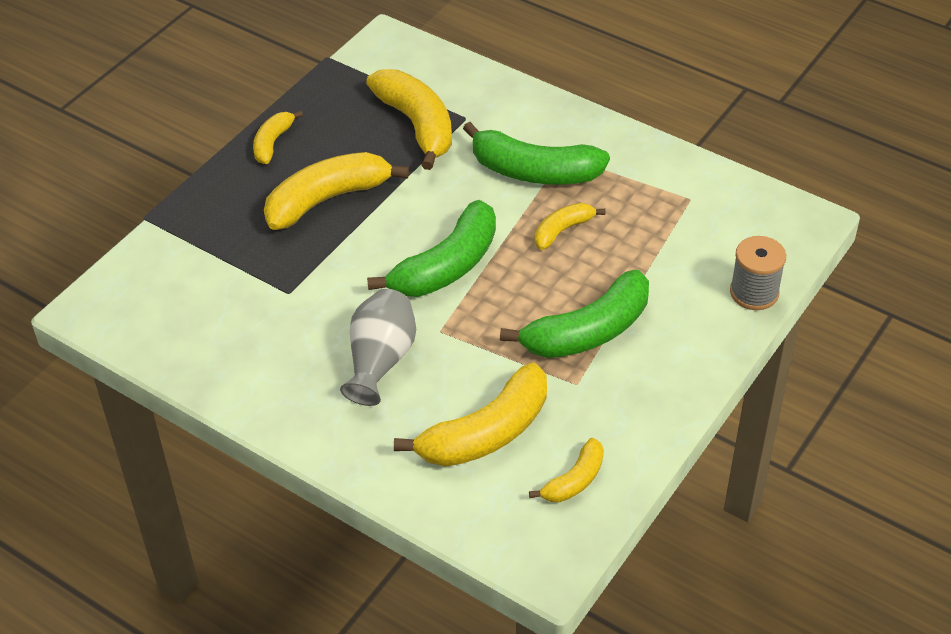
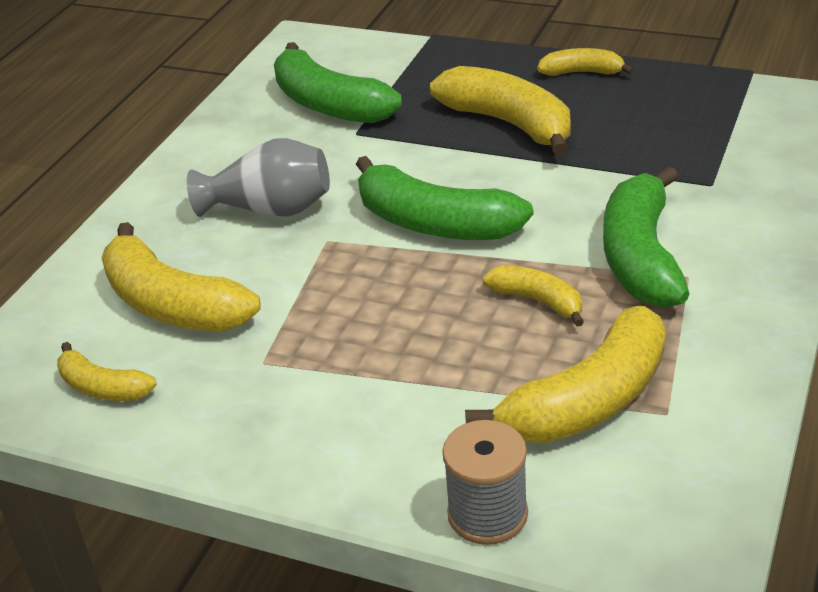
camera: 80 degrees right, 10 degrees down
yellow banana [366,69,452,170] -> yellow banana moved to [465,305,666,443]
green banana [500,270,649,358] -> green banana moved to [274,42,402,123]

